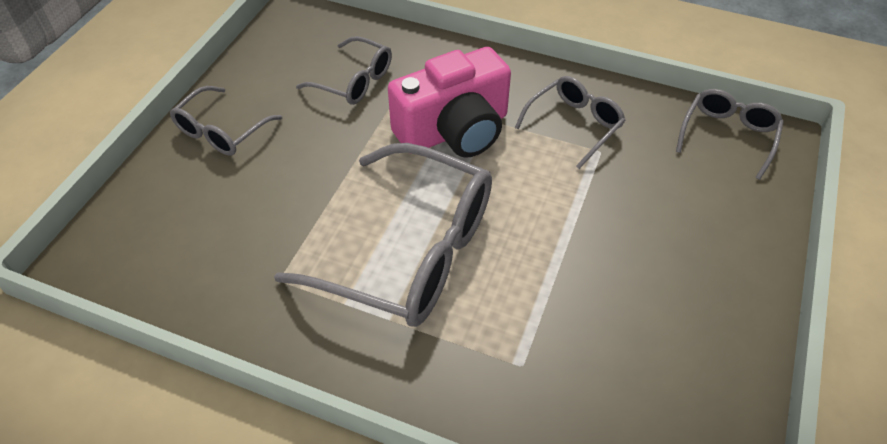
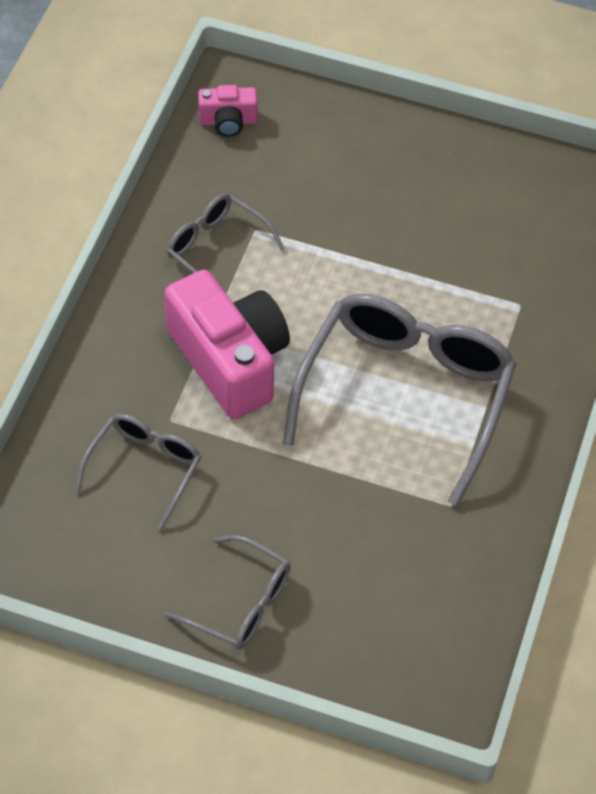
camera: 95 degrees left, 5 degrees up
grey glasses [676,89,784,180] -> pink camera [198,85,258,137]

